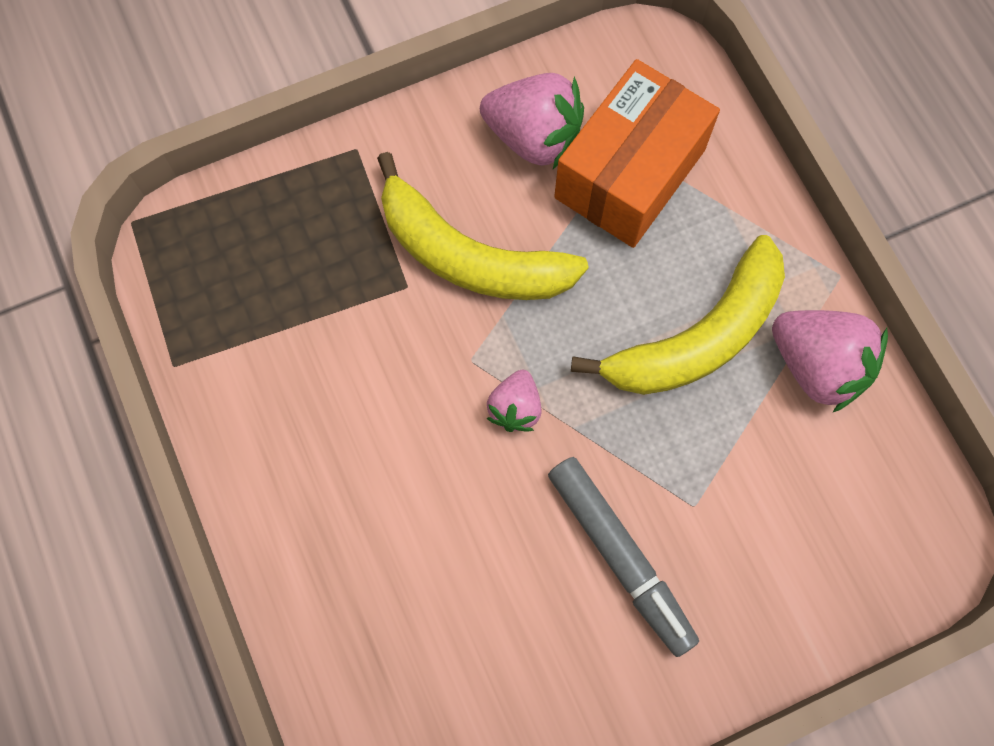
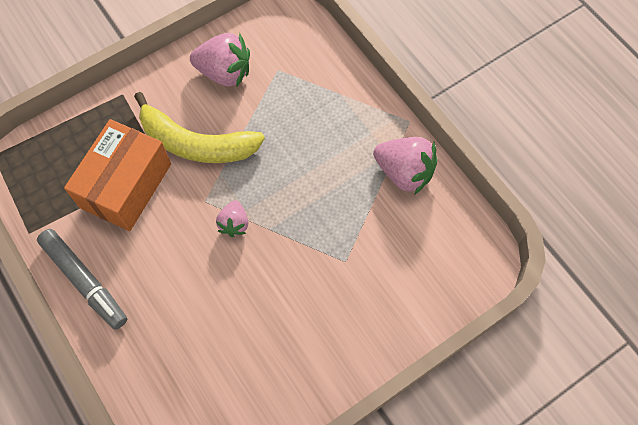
camera: 10 degrees left, 5 degrees down
grey marker [548,457,699,657] -> grey marker moved to [37,229,128,330]
orange box [554,59,720,248] -> orange box moved to [64,119,171,231]
yellow banana [571,235,785,395] -> none

